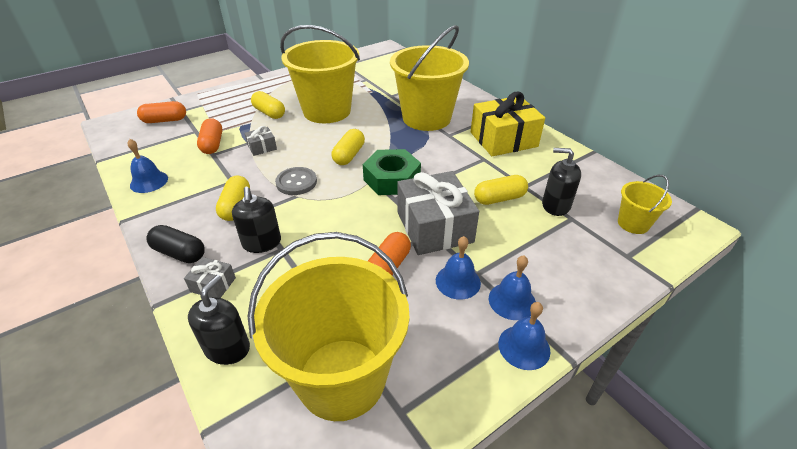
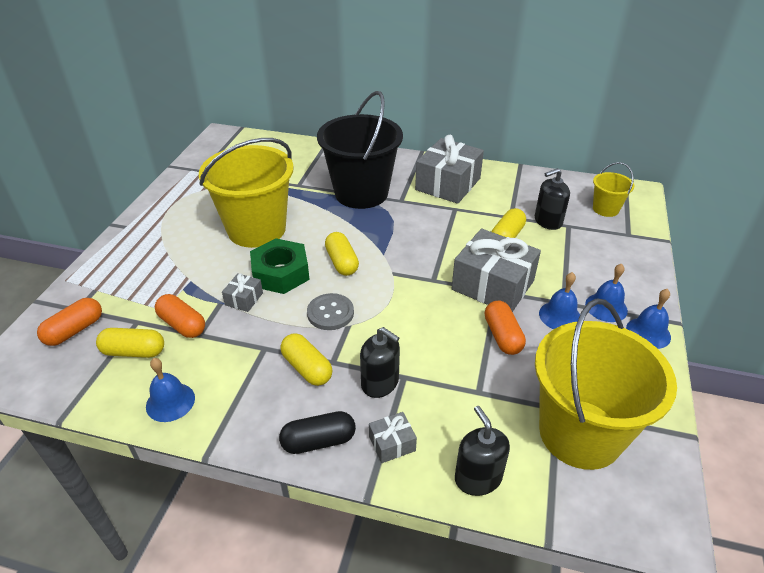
camera: 40 degrees left, 0 degrees up
yellow capsule [251,91,285,119] -> yellow capsule moved to [96,328,164,358]
green nut [363,149,421,195] -> green nut moved to [250,238,310,294]
yellow bucket [390,25,469,131] -> black bucket [317,91,403,209]
yellow gift [471,92,545,156] -> grey gift [415,135,484,204]

